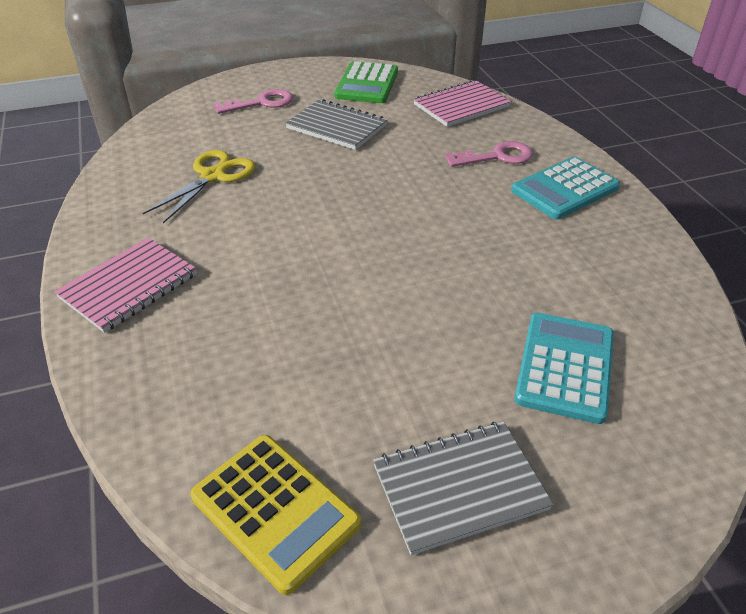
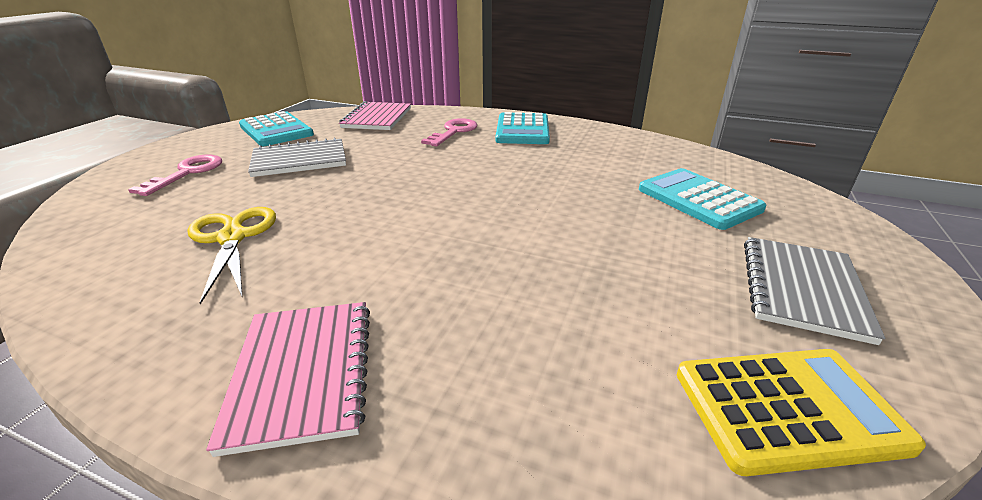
camera: 50 degrees left, 10 degrees down
green calculator [334,61,398,103] -> turquoise calculator [239,111,314,146]

